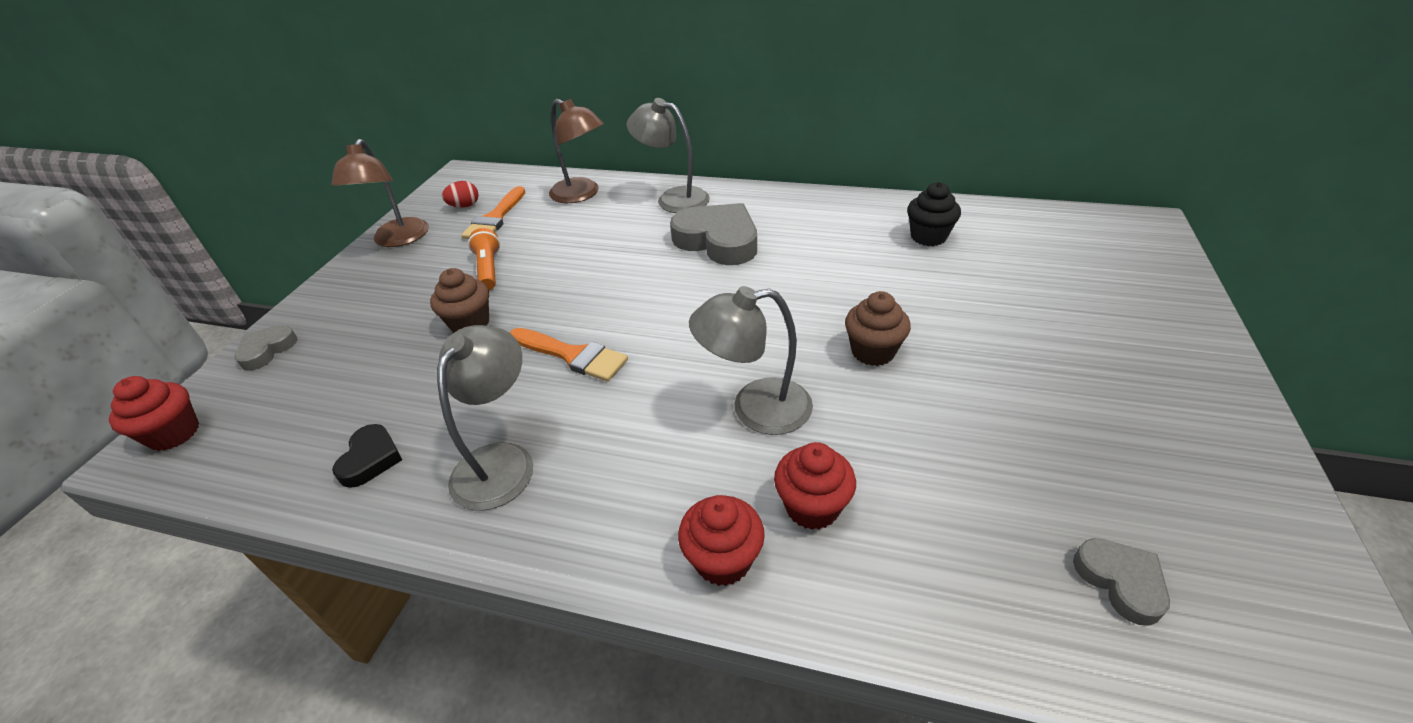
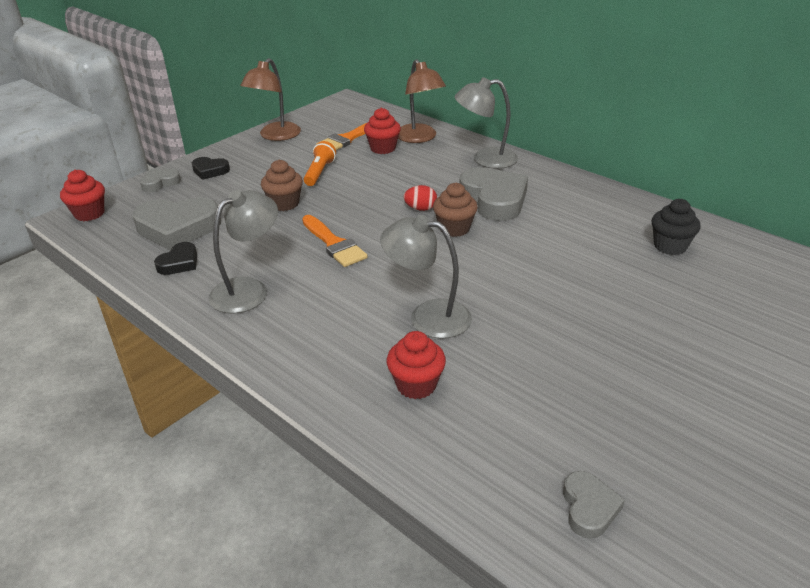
camera: 25 degrees right, 5 degrees down
red egg [442,181,479,208] -> red egg moved to [404,185,437,211]
grey lamp [627,98,710,213] -> grey lamp turned 60 degrees counterclockwise [455,77,518,169]
red cupcake [678,495,765,586] -> red cupcake moved to [364,108,401,154]
brown cupcake [845,291,911,366] -> brown cupcake moved to [433,183,478,237]
none -> grey heart [133,197,221,250]
none -> black heart [192,157,230,180]

